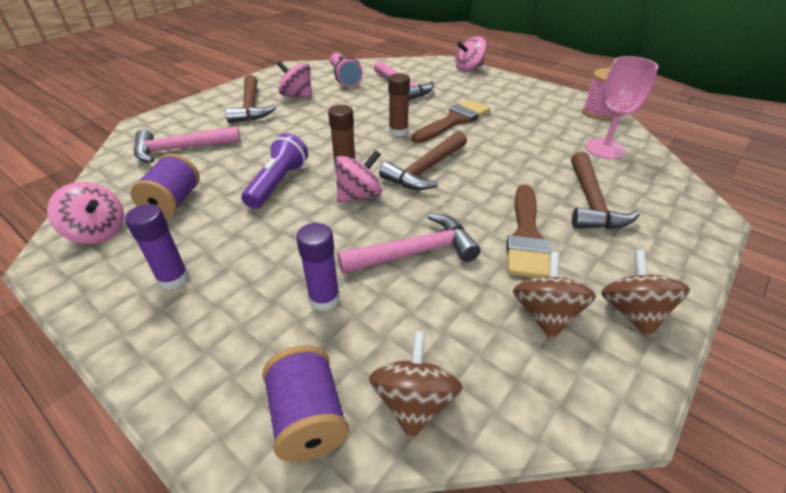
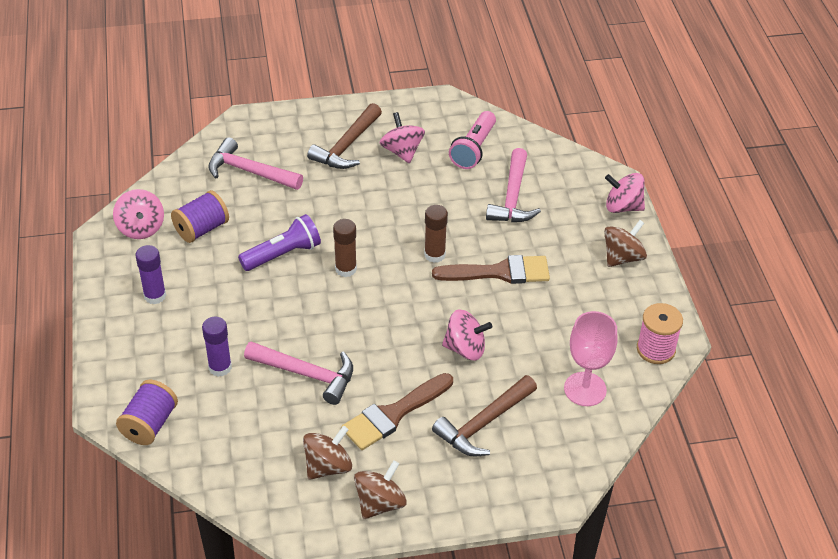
camera: 40 degrees right, 5 degrees up
pink spinning top [335,150,382,203] -> pink spinning top moved to [442,309,492,361]
brown spinning top [369,331,463,439] -> brown spinning top moved to [604,220,647,267]
brown hammer [379,131,467,190] -> none

